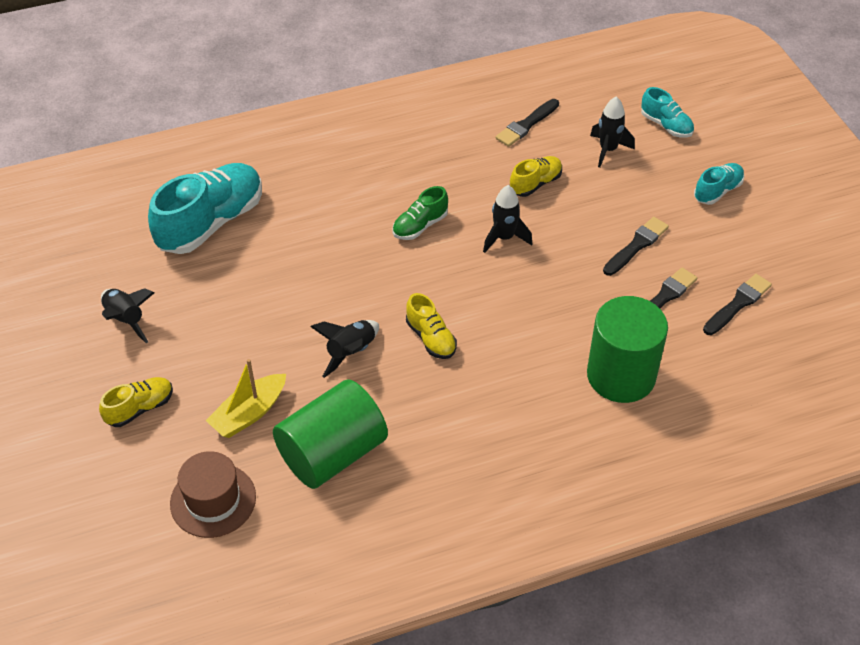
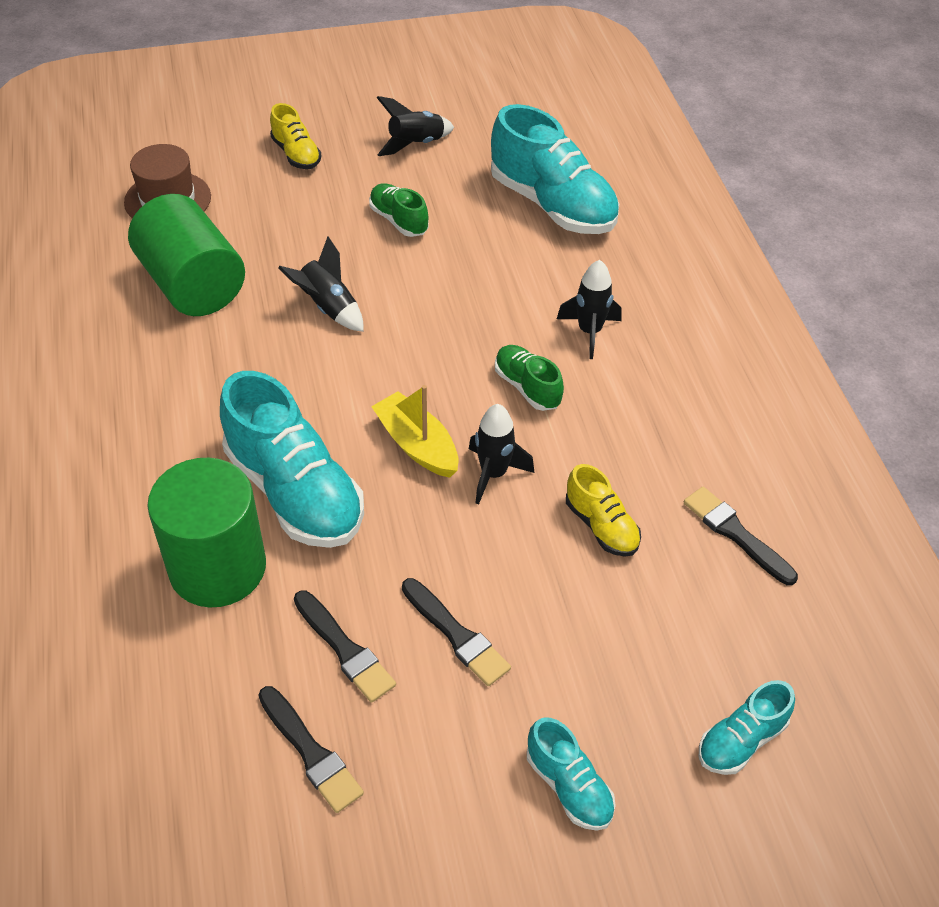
camera: 95 degrees right, 0 degrees up
yellow boat [206,359,286,438] -> yellow boat moved to [371,385,458,478]
yellow shoe [406,293,457,359] -> none
black rocket [590,97,635,168] -> black rocket moved to [557,260,622,359]
none -> turquoise shoe [220,371,364,548]
none -> green shoe [369,183,429,237]

